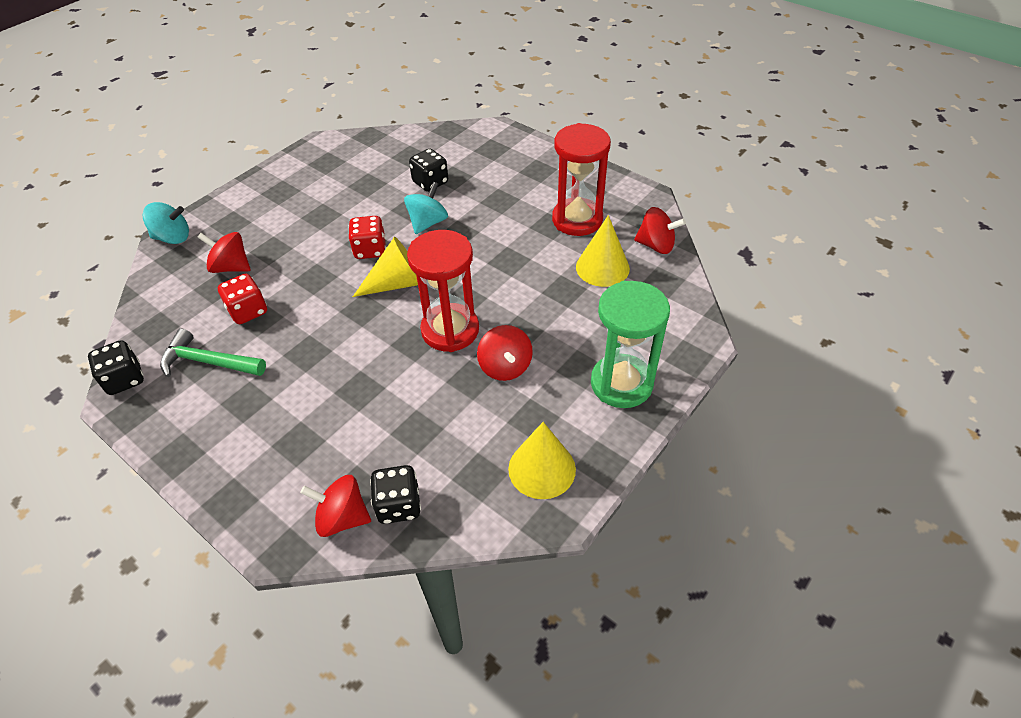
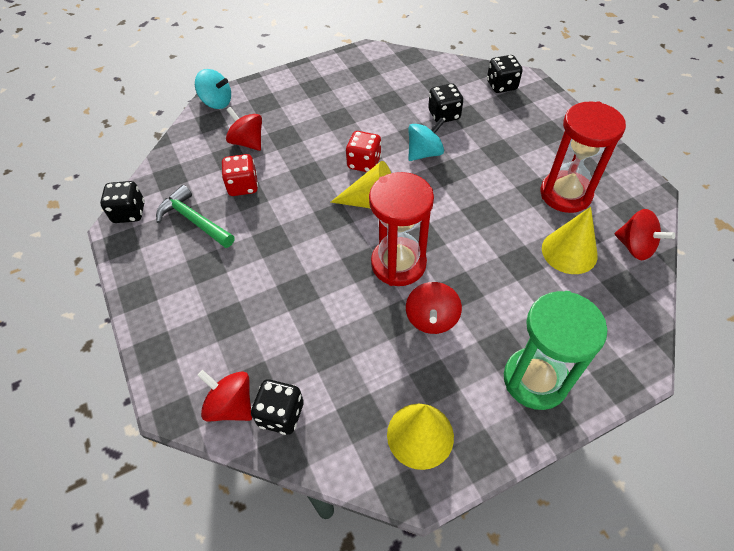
camera: 25 degrees right, 5 degrees up
none -> black dice [487,55,523,93]

